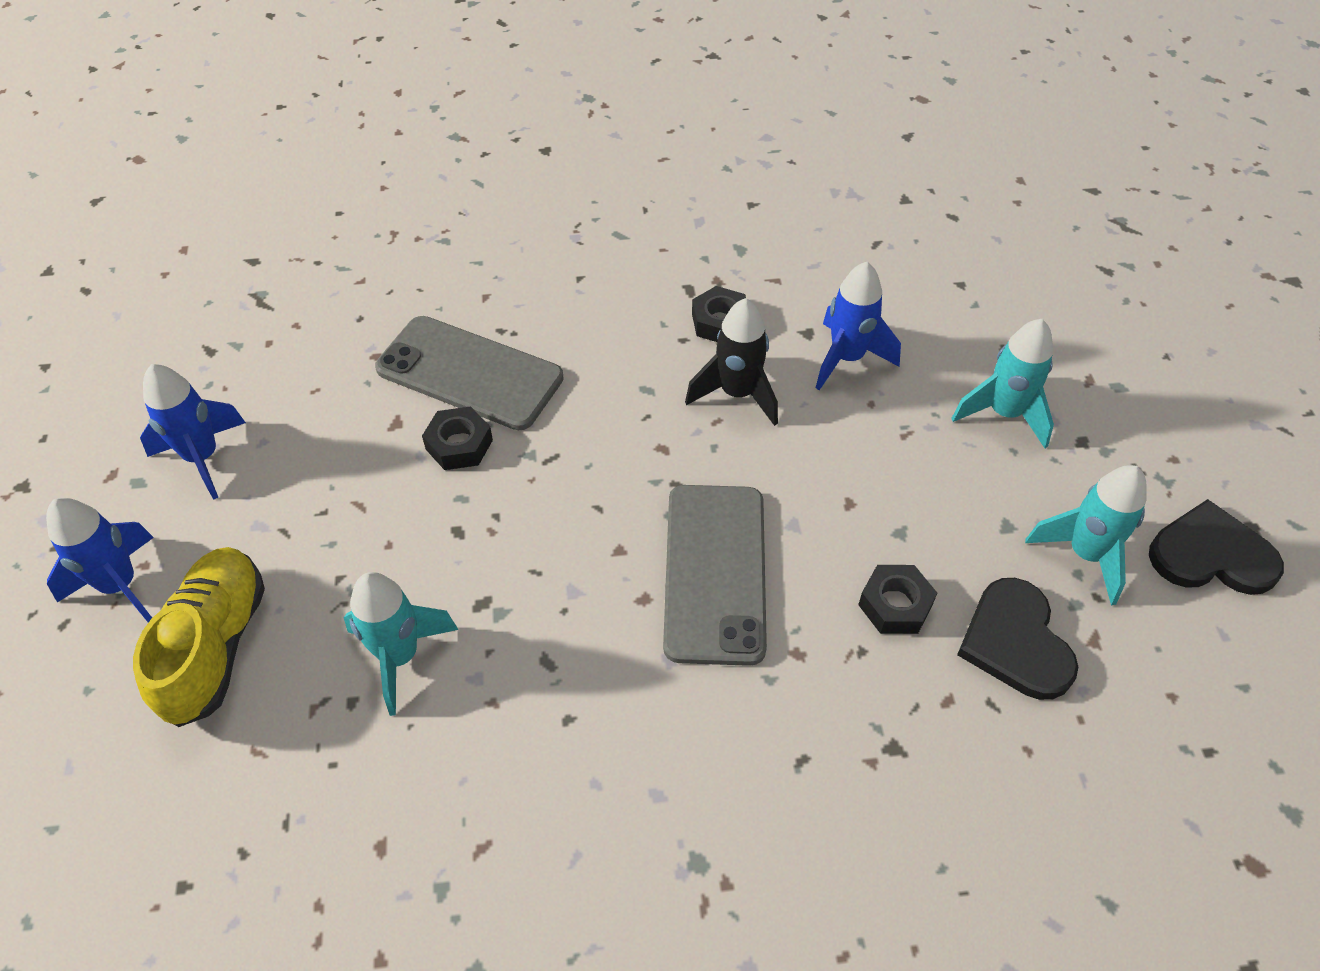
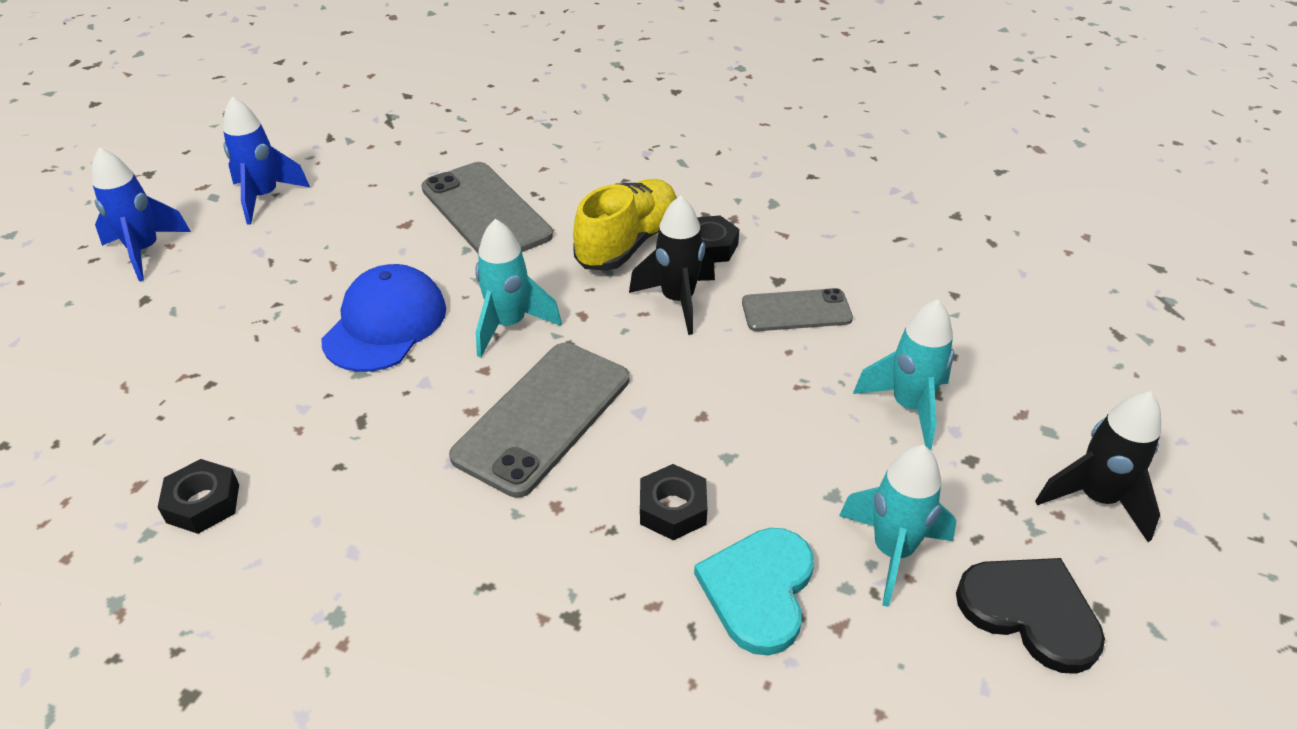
camera: 30 degrees right, 10 degrees down
yellow shoe [133,547,265,727] -> yellow shoe moved to [573,179,676,271]
turquoise rocket [343,572,458,716] -> turquoise rocket moved to [475,219,562,358]
black nut [422,406,493,470] -> black nut moved to [157,459,239,534]
blue rocket [816,262,901,390] -> grey phone [742,288,853,331]
black heart [957,578,1078,700] -> turquoise heart [694,528,814,655]
none -> blue cap [321,264,446,372]
none -> black rocket [1035,391,1161,542]

